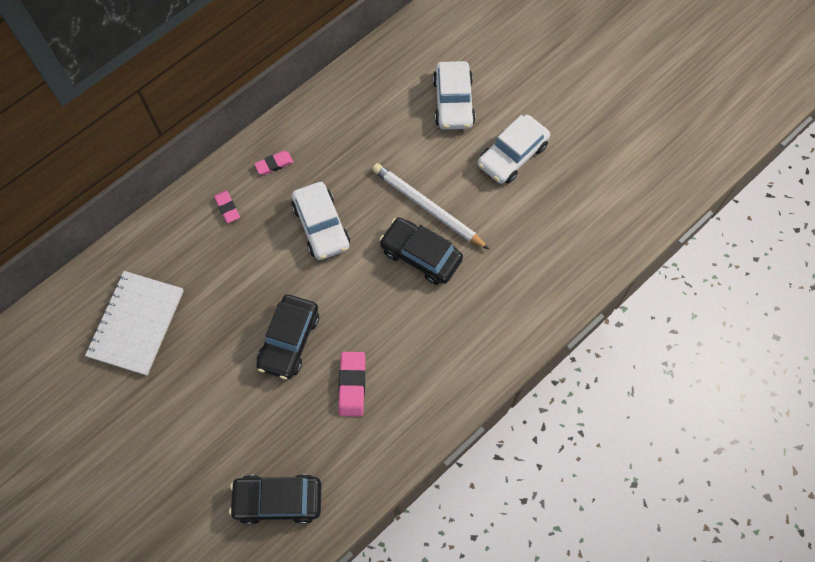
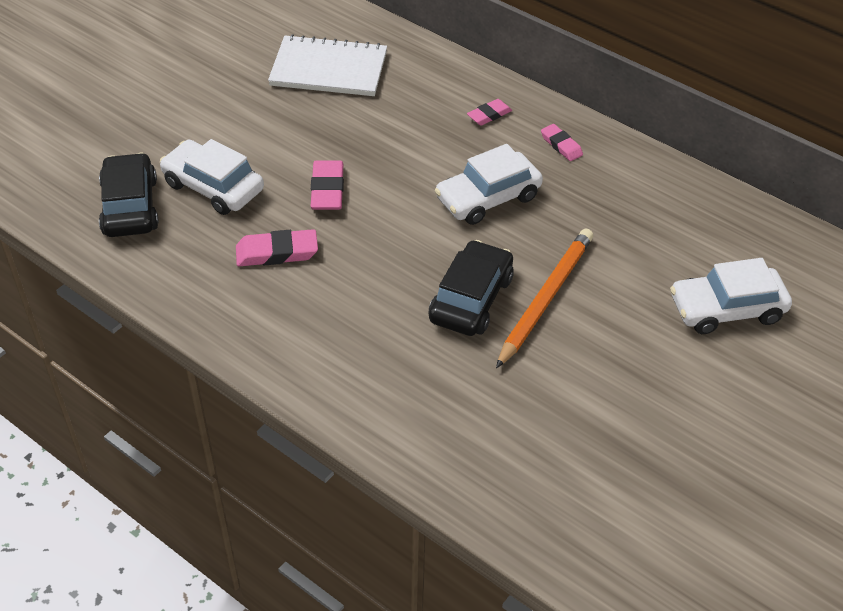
camera: 80 degrees right, 20 degrees down
black car [256,294,319,380] -> pink eraser [311,160,344,210]
white pencil [372,163,490,250] -> orange pencil [496,228,593,368]
white car [478,115,550,184] -> white car moved to [160,139,264,215]

